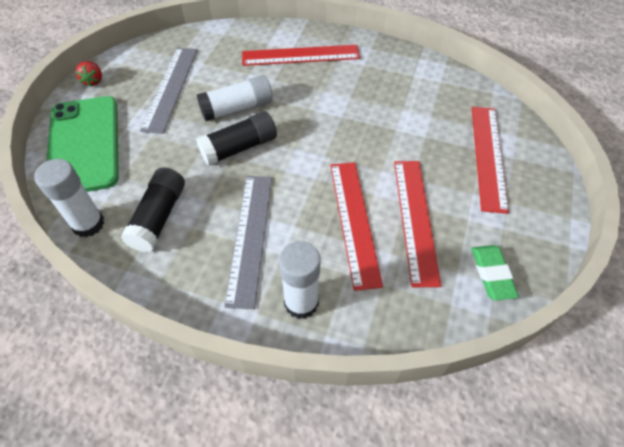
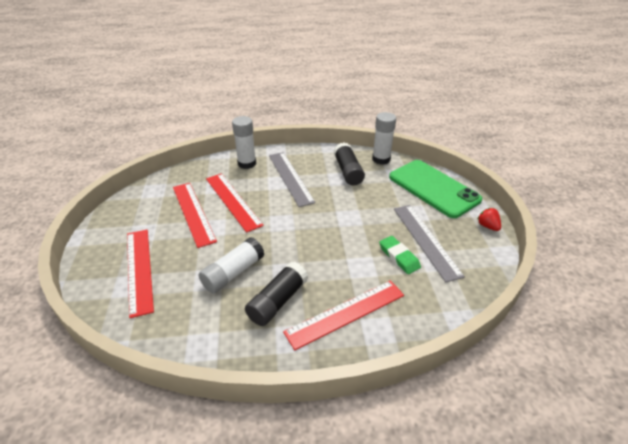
camera: 155 degrees right, 15 degrees down
black glue stick [196,111,277,166] -> black glue stick moved to [245,261,308,326]
white glue stick [197,75,273,121] -> white glue stick moved to [199,237,264,293]
green eraser [471,245,519,301] -> green eraser moved to [379,236,421,274]

